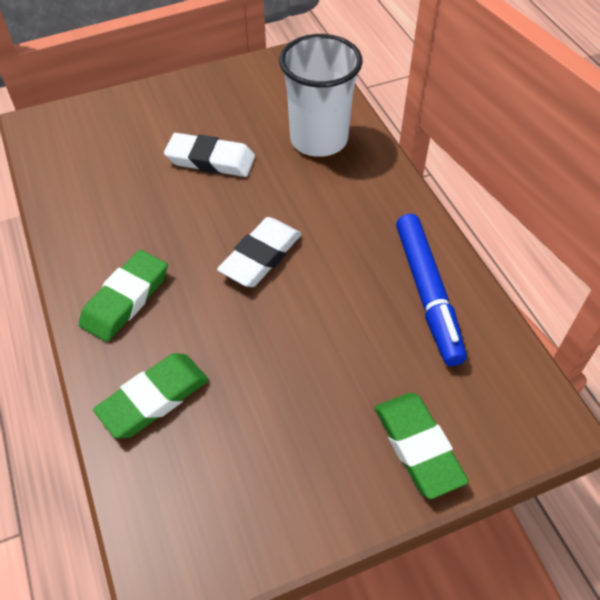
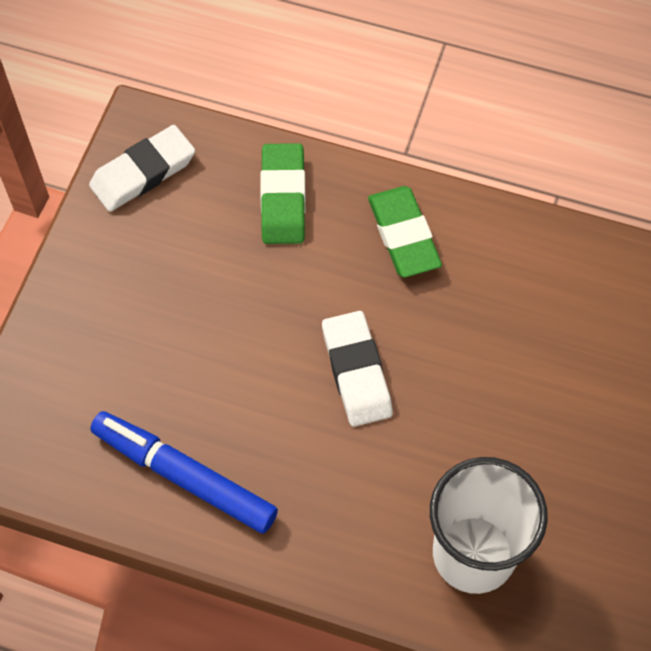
camera: 130 degrees right, 10 degrees up
white eraser [164,133,255,177] -> white eraser moved to [89,125,195,212]
green eraser [375,393,469,499] -> none

